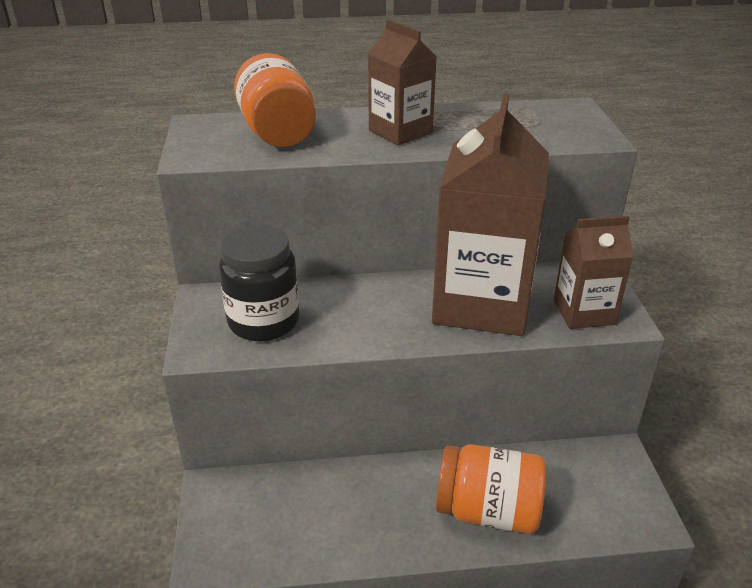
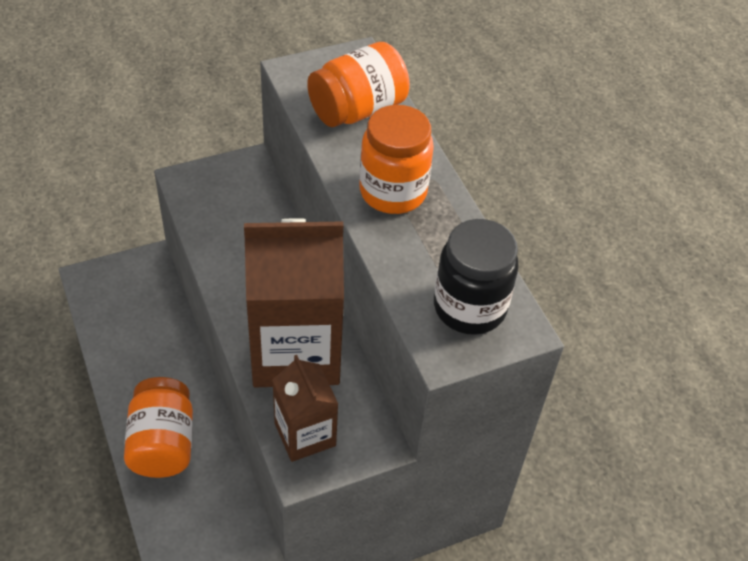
camera: 70 degrees right, 15 degrees up
black jar [219,225,299,342] -> black jar moved to [434,219,519,335]
brown carton [368,20,437,146] -> orange jar [359,105,434,214]

